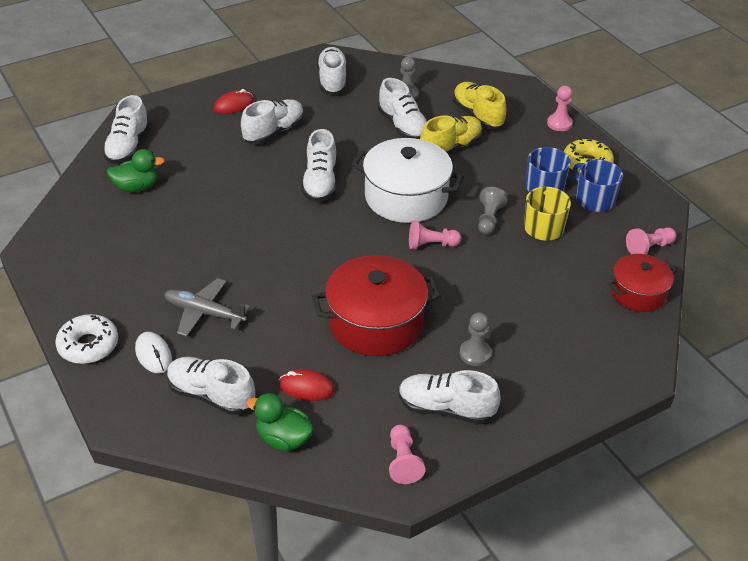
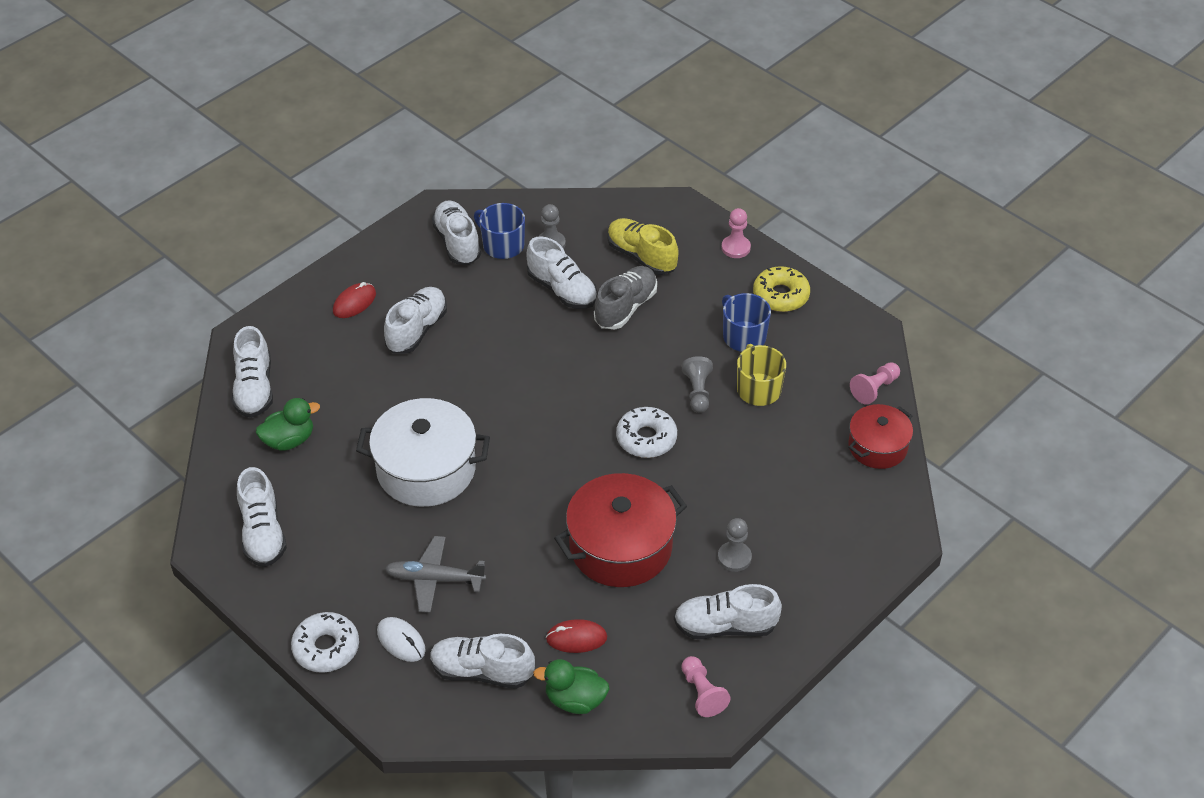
camera: 15 degrees left, 5 degrees up
white shoe [301,129,337,202] -> white shoe moved to [237,467,287,567]
white pot [352,138,464,223] -> white pot moved to [356,398,490,507]
pink pawn [409,220,461,249] -> white donut [616,407,677,458]
yellow shoe [420,115,482,155] -> grey shoe [594,266,657,329]
blue mug [573,160,623,212] -> blue mug moved to [474,203,525,259]

